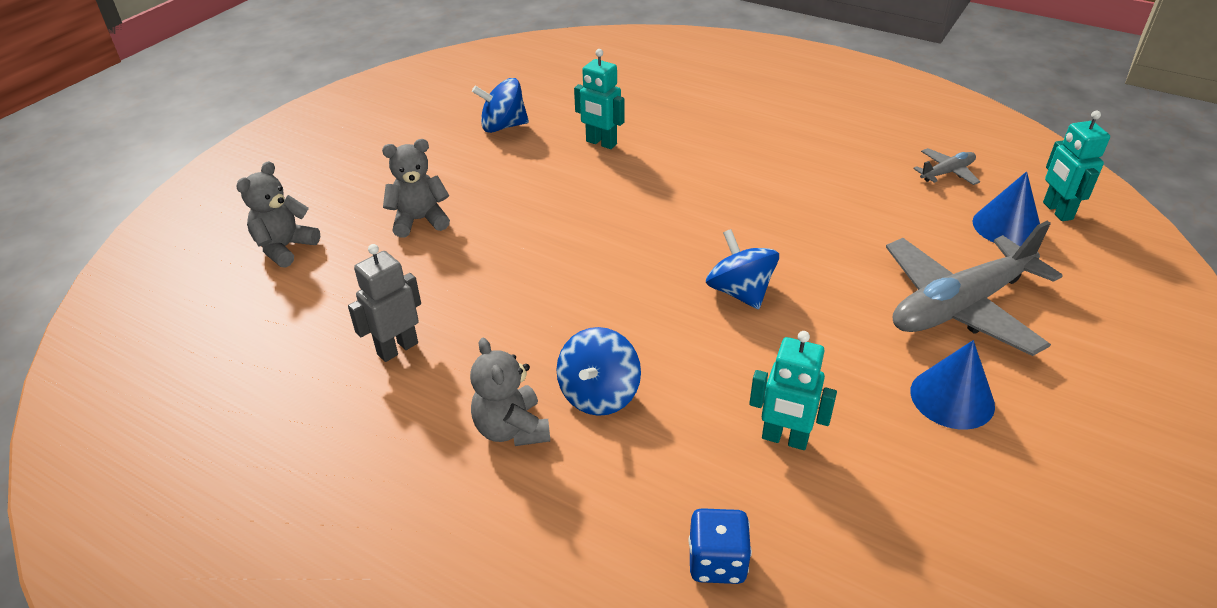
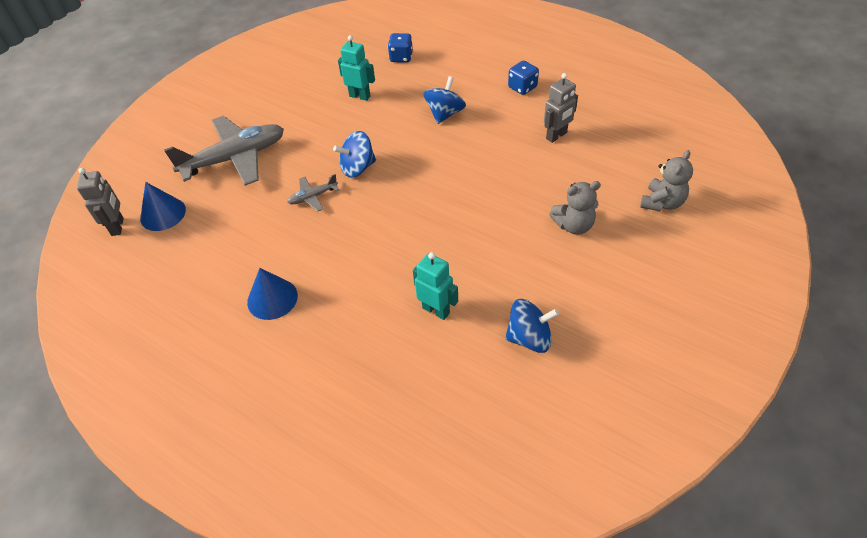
camera: 175 degrees left, 10 degrees up
grey teddy bear [470,338,550,446] -> none
blue spinning top [706,229,779,309] -> blue spinning top turned 90 degrees clockwise [333,131,376,178]
blue cone [910,340,995,430] -> blue cone moved to [247,268,298,320]
grey plane [913,148,980,185] -> grey plane moved to [287,174,339,212]
turquoise robot [1043,111,1110,221] -> grey robot [77,168,124,236]
none -> blue dice [508,61,539,95]

